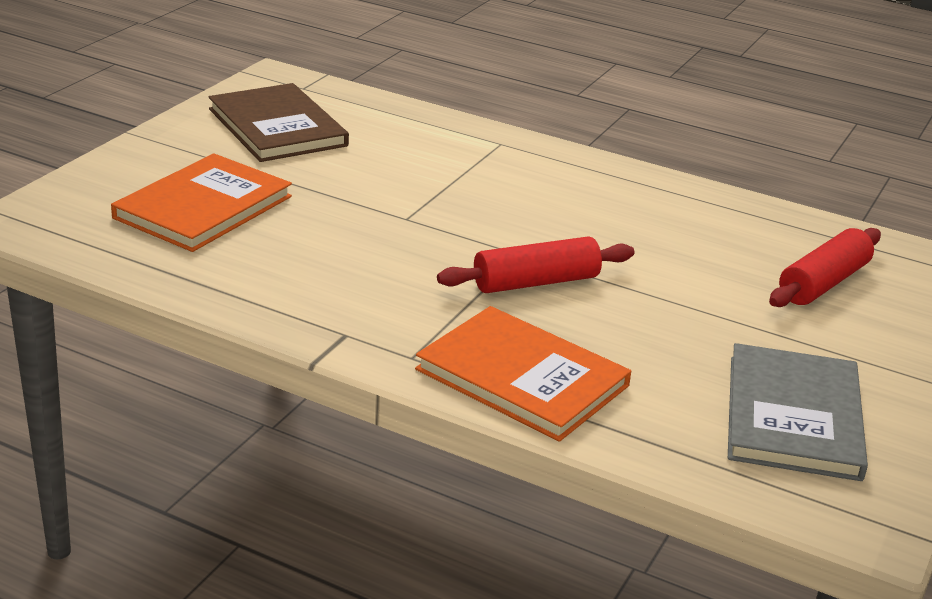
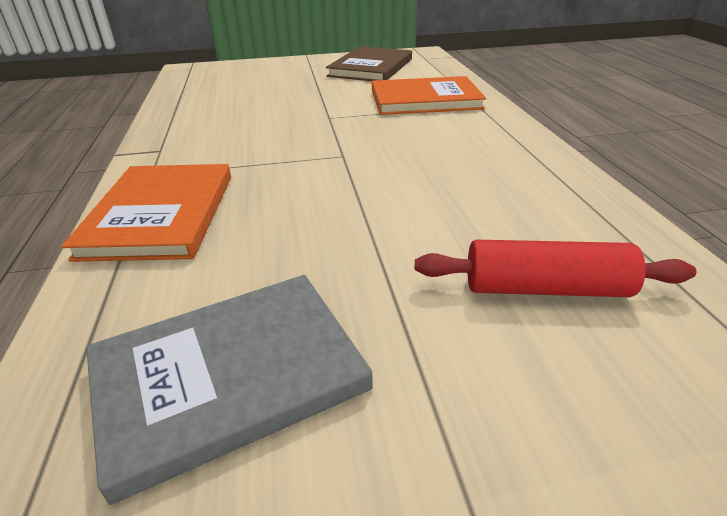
camera: 55 degrees right, 5 degrees up
orange book [111,153,292,252] -> orange book moved to [372,76,486,115]
red rolling pin [437,236,635,293] -> none

